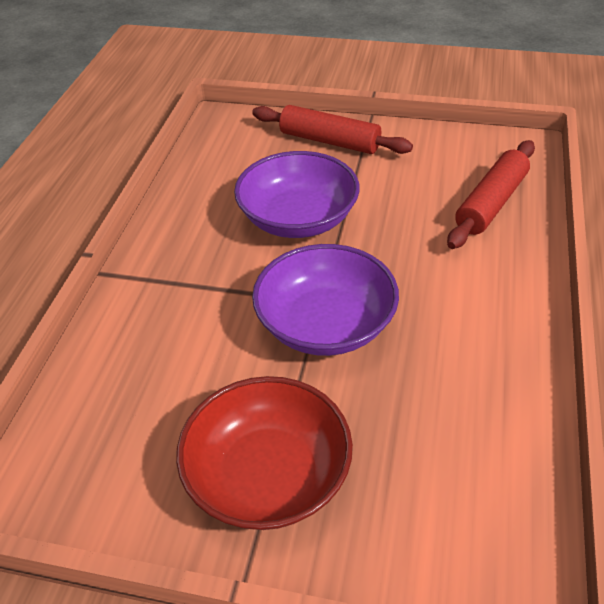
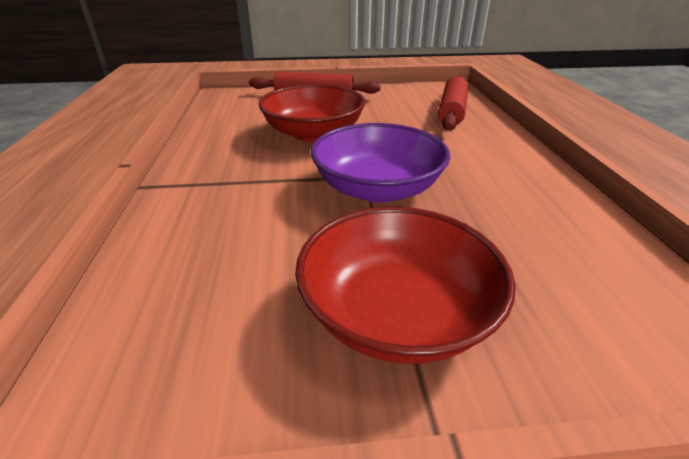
camera: 20 degrees left, 10 degrees down
purple bowl [234,151,360,238] -> red bowl [258,84,366,142]

